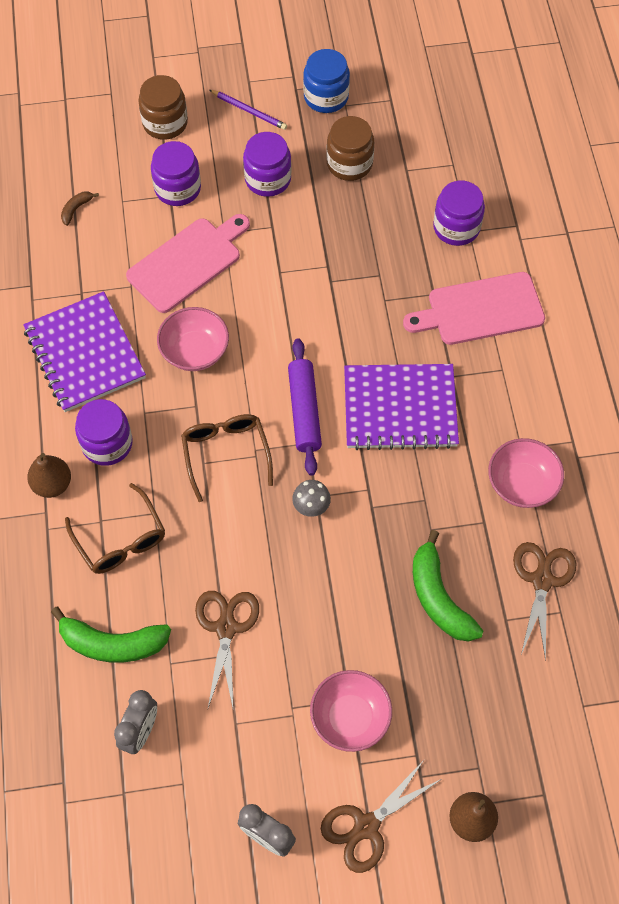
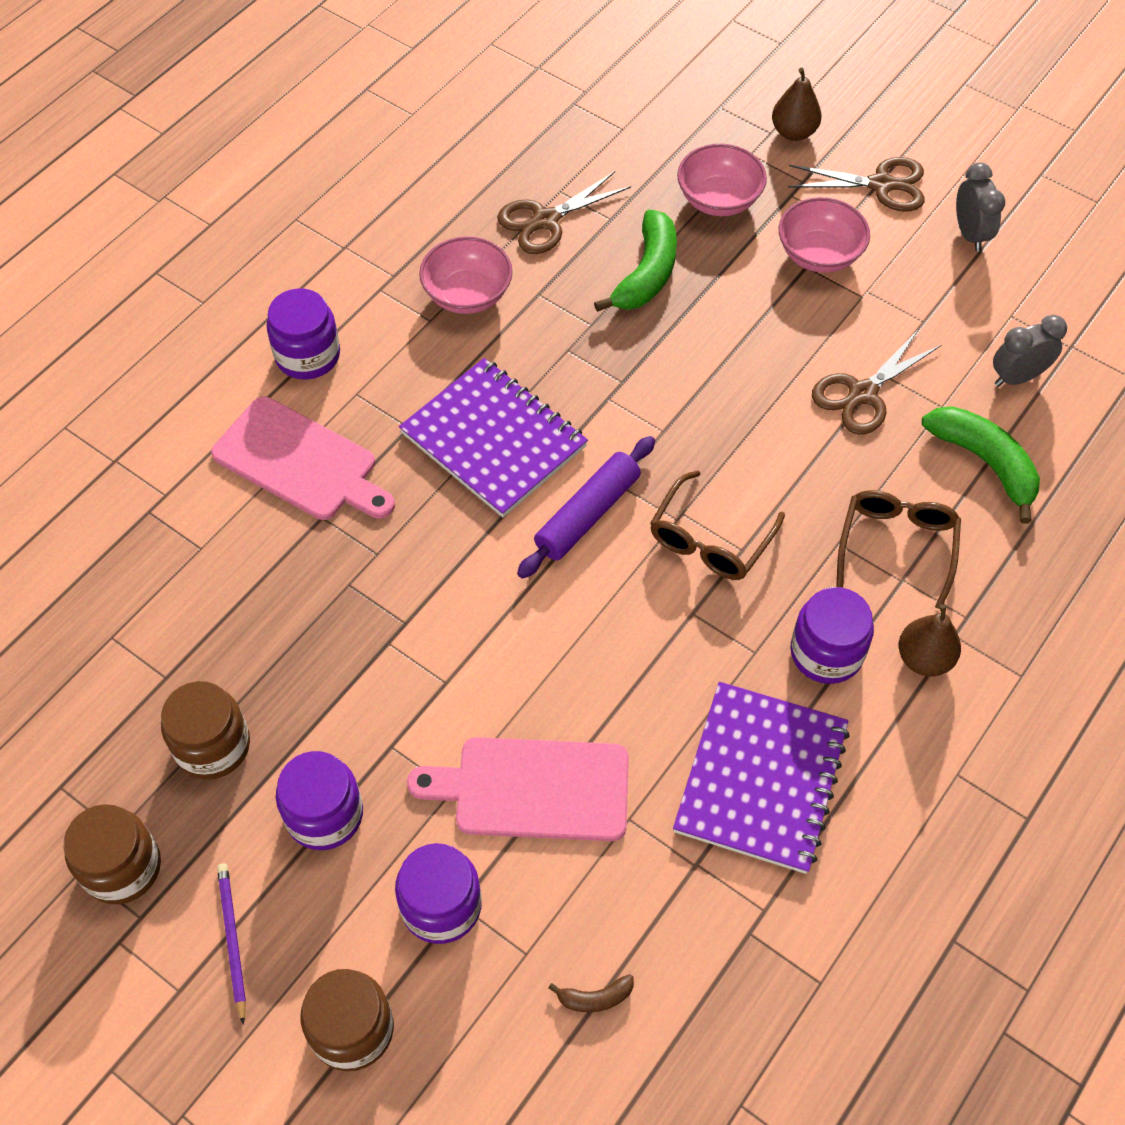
camera: 135 degrees left, 5 degrees down
pink bowl [157,307,229,371] -> pink bowl moved to [677,144,767,216]
grey mushroom [292,480,331,517] -> none
blue jar [303,49,350,113] -> brown jar [64,804,161,904]
purple jar [433,180,485,246] -> purple jar moved to [266,288,340,380]

